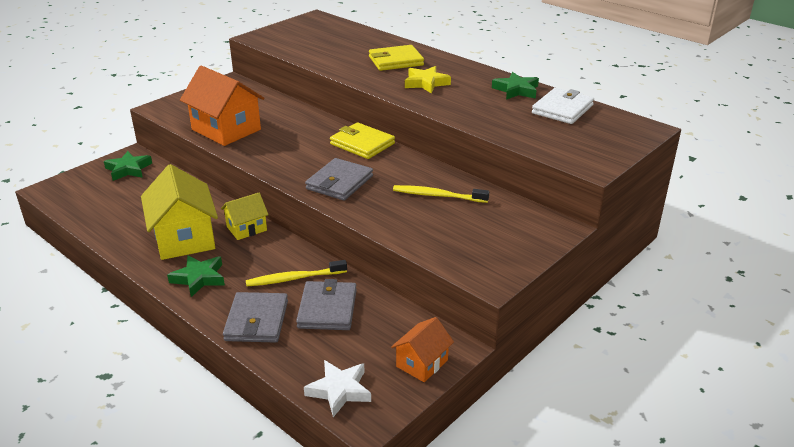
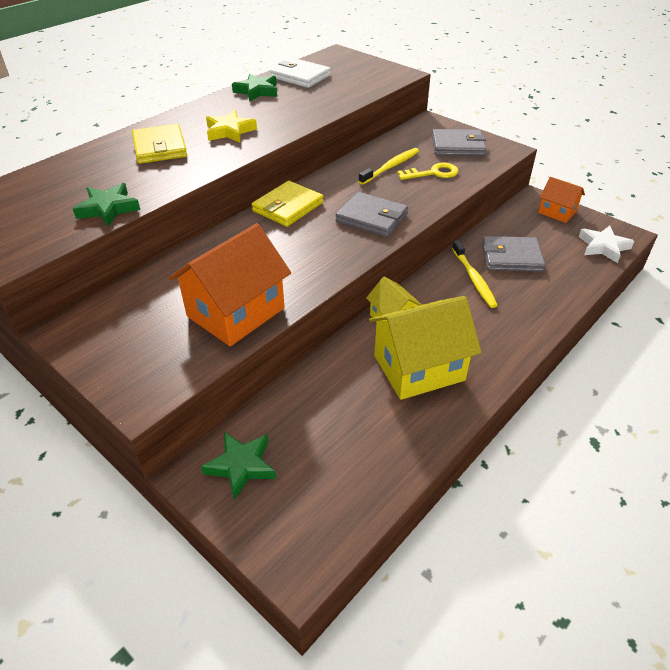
camera: 90 degrees left, 10 degrees up
green star [167,255,225,297] -> green star moved to [73,183,140,227]
grey wallet [223,292,288,343] -> grey wallet moved to [432,129,486,156]
yellow toothbrush [393,185,489,203] -> yellow toothbrush turned 150 degrees counterclockwise [359,148,419,185]
none -> yellow key [397,163,459,180]

